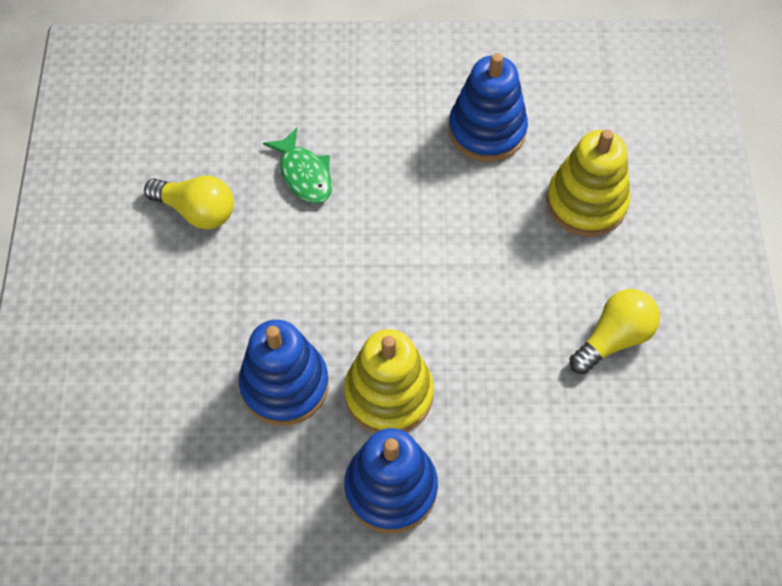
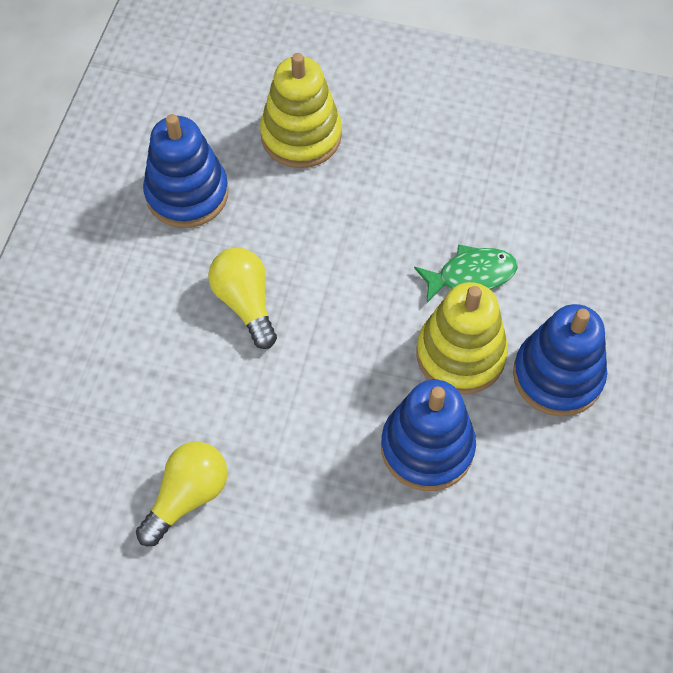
camera: 75 degrees left, 0 degrees up
green fish [263,128,332,204] -> green fish moved to [414,244,518,303]
yellow light bulb [570,289,660,374] -> yellow light bulb moved to [208,247,277,349]

